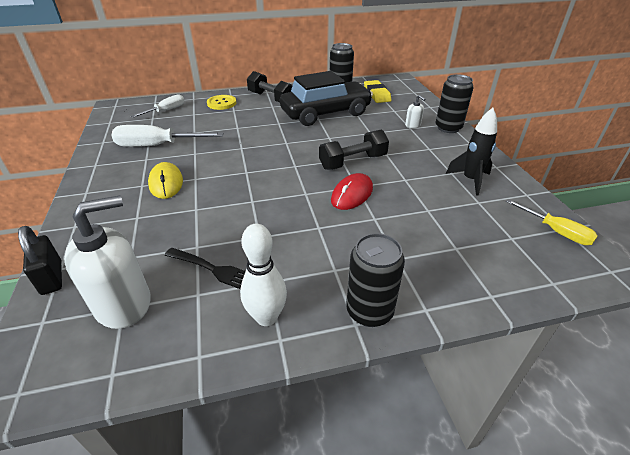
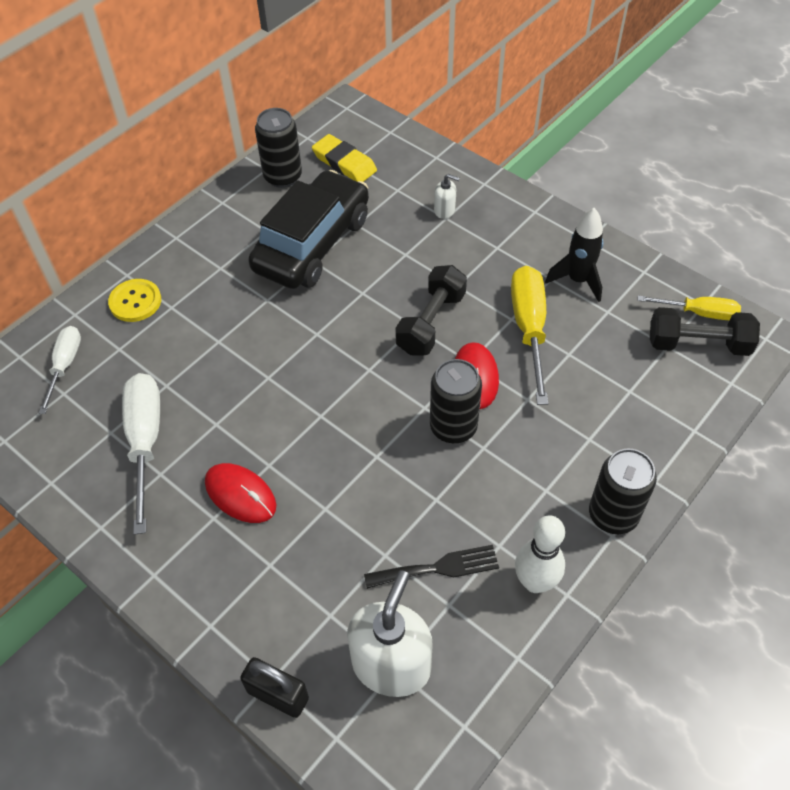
camera: 35 degrees left, 15 degrees up
white screwdriver [112,125,224,147] -> white screwdriver turned 120 degrees clockwise [122,373,160,535]
yellow mouse [148,162,183,199] -> red mouse [205,463,276,523]
black dumbbell [247,71,293,102] -> black dumbbell moved to [650,307,760,356]
black can [436,74,474,133] -> black can moved to [430,359,482,443]
none -> yellow screwdriver [511,266,548,405]

